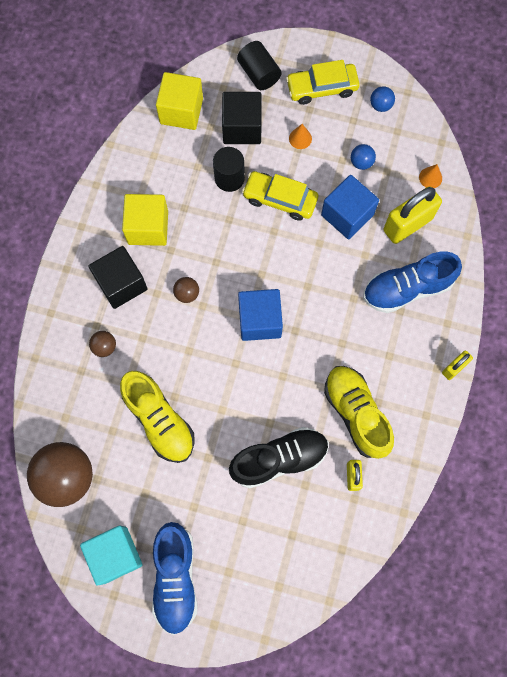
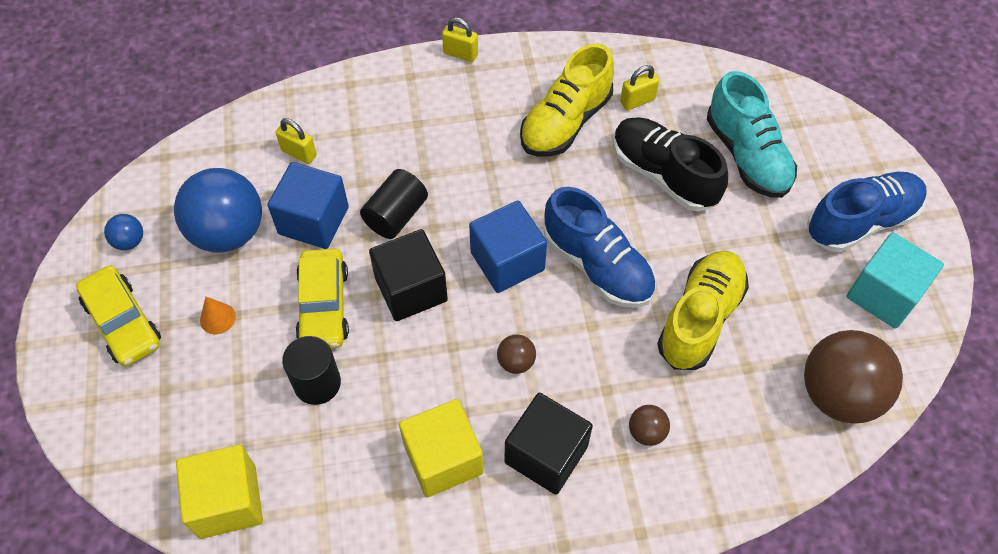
camera: 115 degrees left, 15 degrees down
black cube [222,92,262,144] -> black cube moved to [369,229,448,321]
black cylinder [237,41,282,90] -> black cylinder moved to [360,169,428,239]
blue ball [351,144,376,170] -> blue ball [174,168,262,253], size x2.28
blue shoe [363,251,462,313] -> blue shoe moved to [544,187,656,308]
yellow padlock [383,186,442,244] -> yellow padlock [276,118,317,164], size x0.52
orange cone [419,164,442,188] -> none
none -> turquoise shoe [707,71,797,198]

